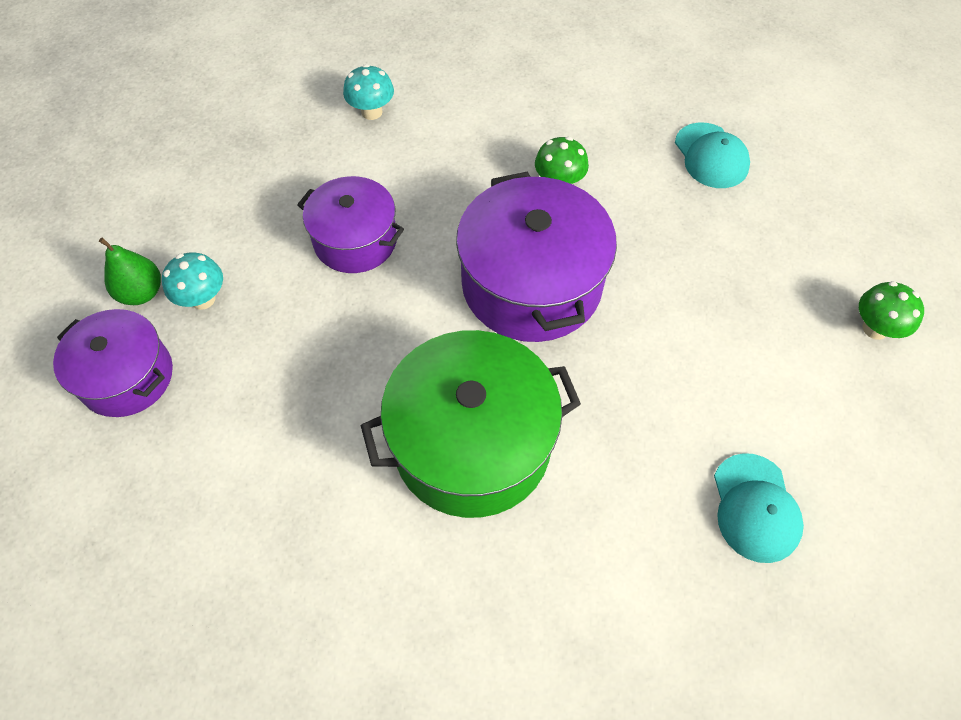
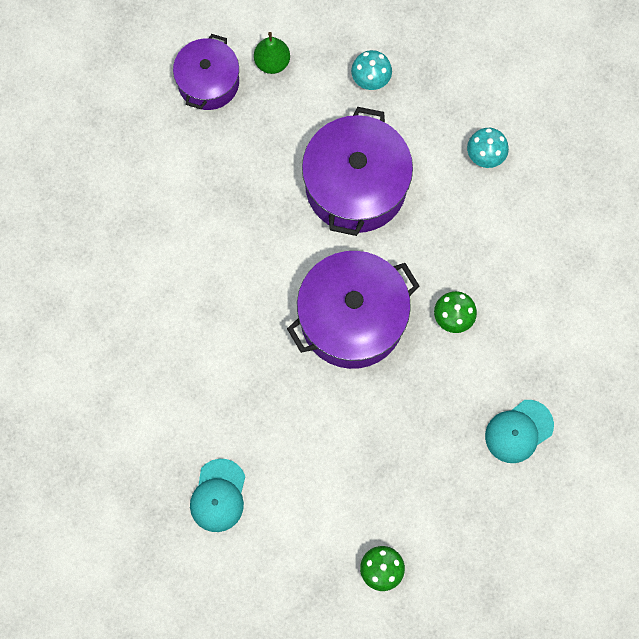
camera: 75 degrees right, 15 degrees up
turquoise mushroom [162,252,223,310] -> turquoise mushroom moved to [351,50,392,90]
purple pot [297,176,404,273] -> purple pot [302,107,413,236], size x1.62
green pot [361,330,581,518] -> none
turquoise cap [714,453,804,563] -> turquoise cap turned 60 degrees counterclockwise [190,459,245,532]

